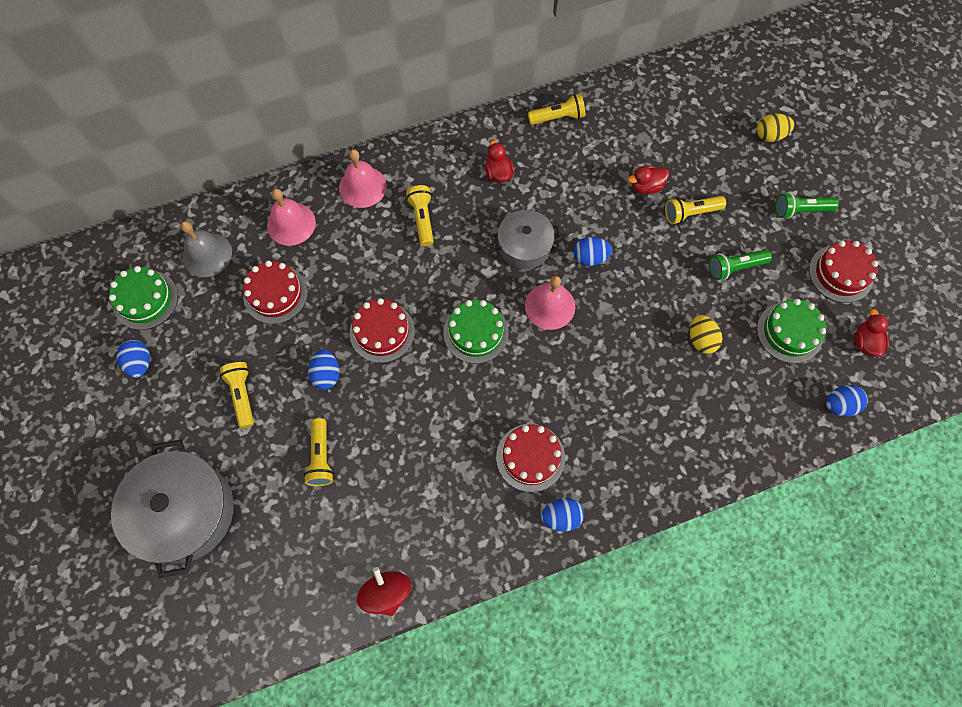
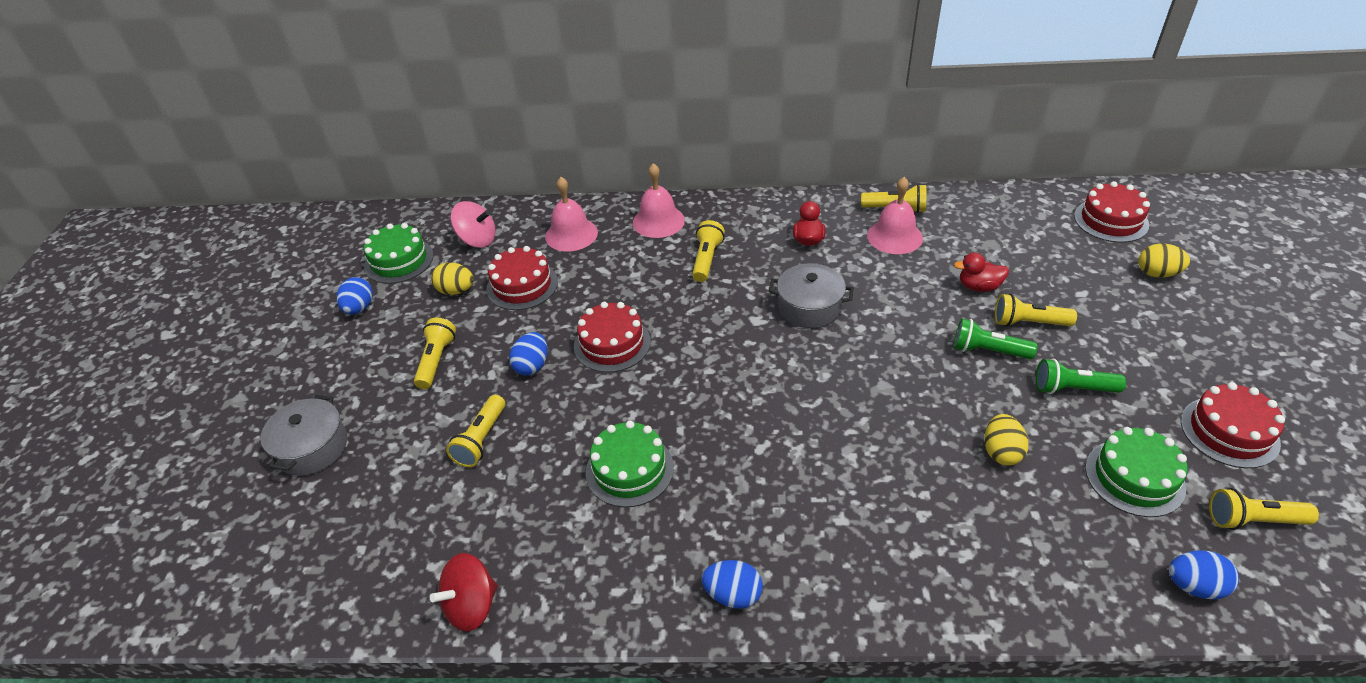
camera: 25 degrees right, 25 degrees down
grey pot [111,439,234,578] -> grey pot [261,395,347,476], size x0.60
grey bell [181,221,232,277] -> pink spinning top [450,201,496,248]
red spinning top [357,567,411,616] -> red spinning top turned 135 degrees counterclockwise [430,553,498,632]
green cake [444,300,509,364] -> green cake moved to [586,421,674,507]
red cake [496,424,565,492] -> red cake moved to [1074,181,1150,243]
pink bell [525,276,575,330] -> pink bell moved to [867,177,923,254]
blue egg [573,237,612,266] -> none
green flashlight [775,192,839,219] -> green flashlight moved to [954,318,1038,359]
red duck [855,309,889,357] -> yellow flashlight [1209,488,1319,530]
none -> yellow egg [431,262,474,295]

